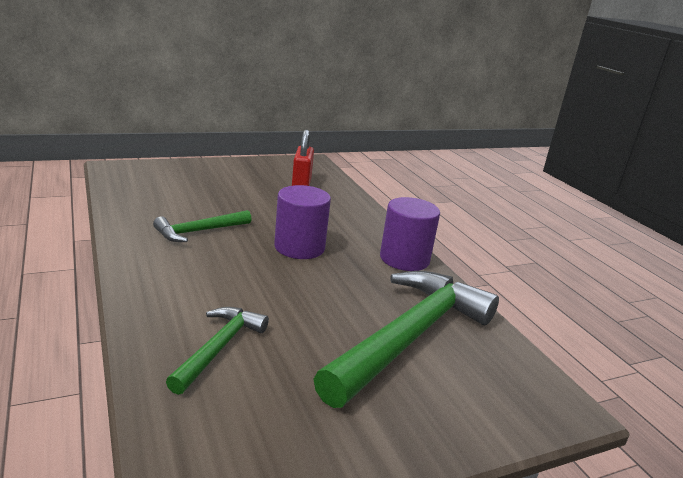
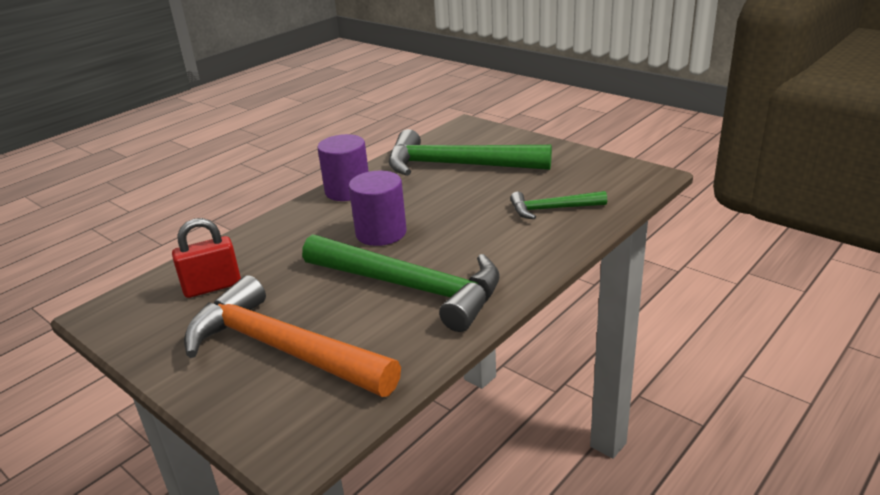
camera: 110 degrees left, 5 degrees up
green hammer [153,210,252,242] -> green hammer [302,234,500,332], size x1.96
none -> orange hammer [184,275,401,397]

